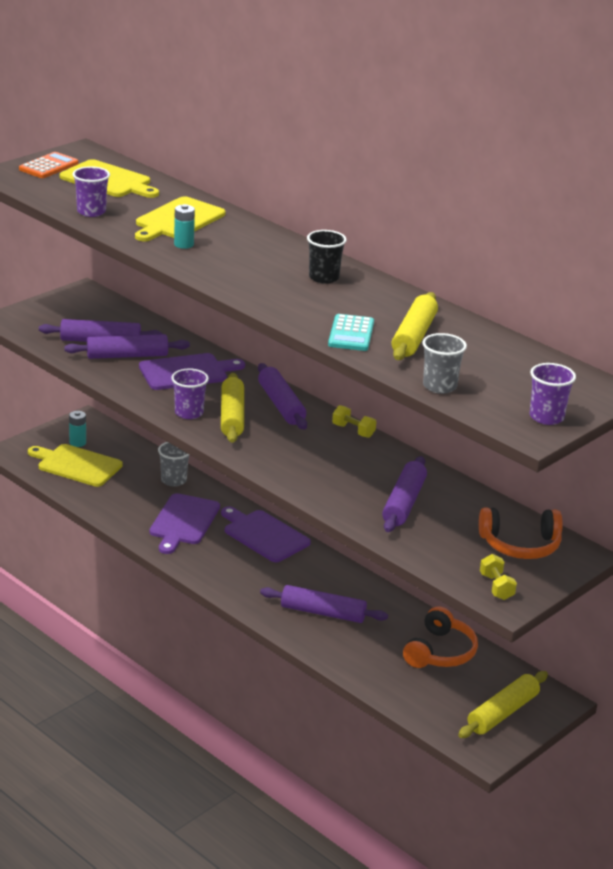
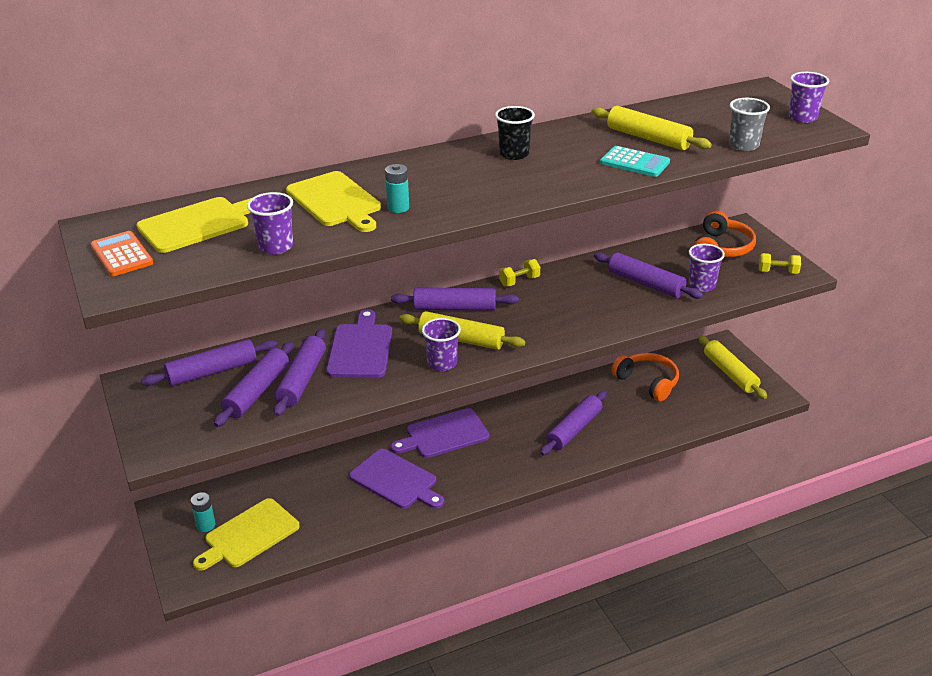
camera: 65 degrees left, 5 degrees up
grey cup [158,442,189,487] -> none
none -> purple rolling pin [141,339,277,386]
none -> purple cup [689,244,725,292]

